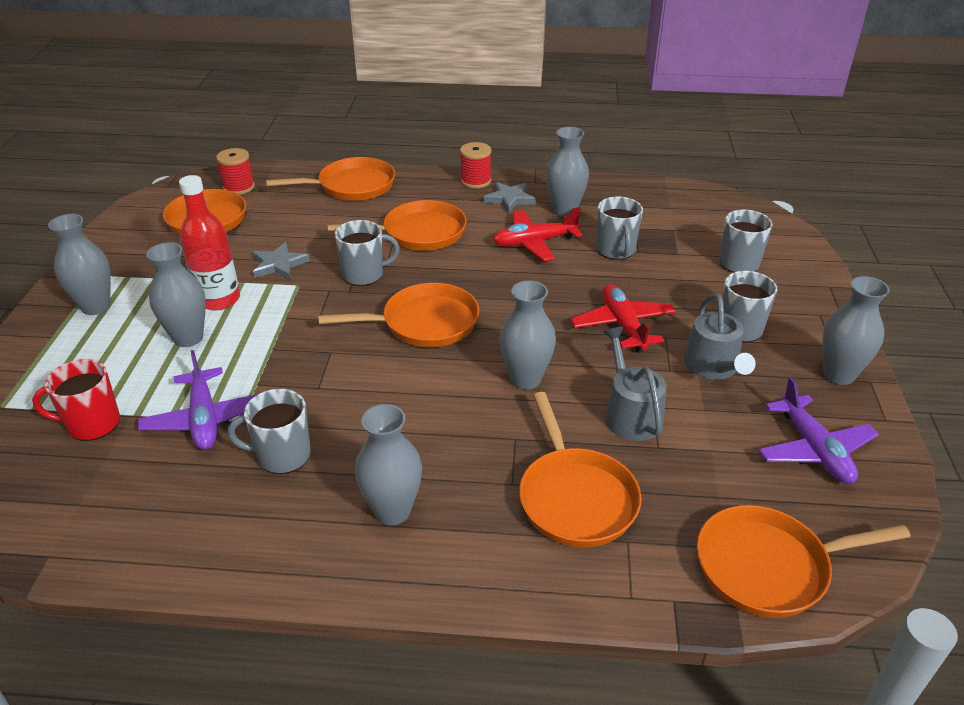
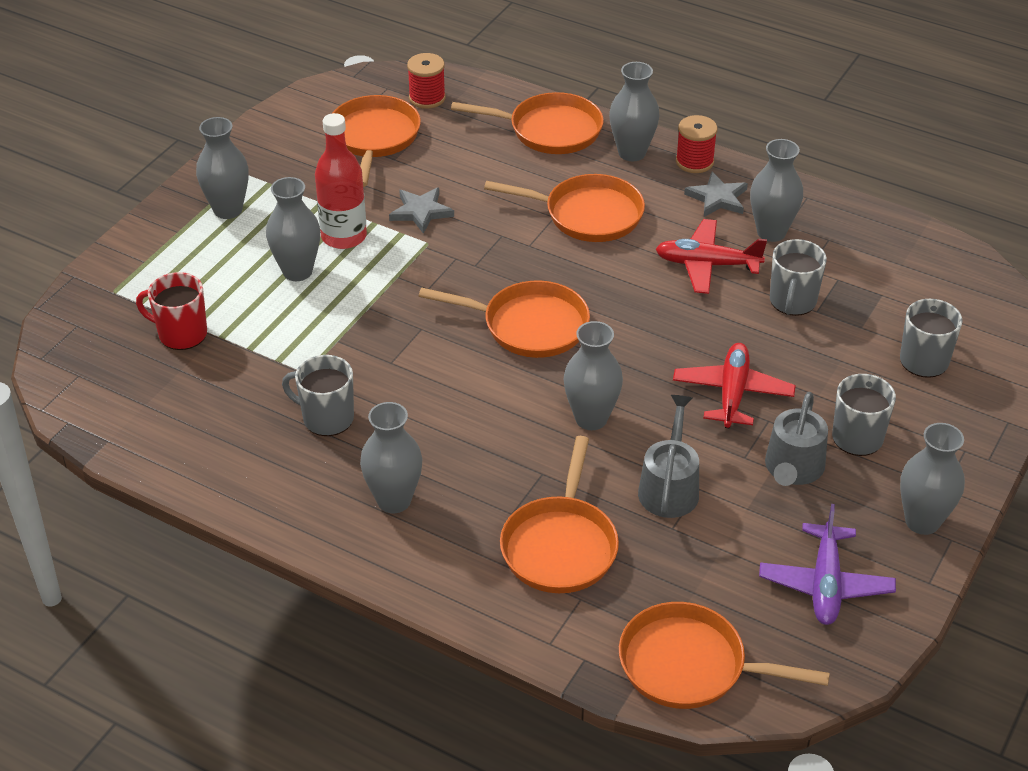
camera: 25 degrees right, 5 degrees up
purple plane [138,350,258,450] -> none
grey mug [335,220,400,286] -> none
none -> grey vase [609,62,659,161]

